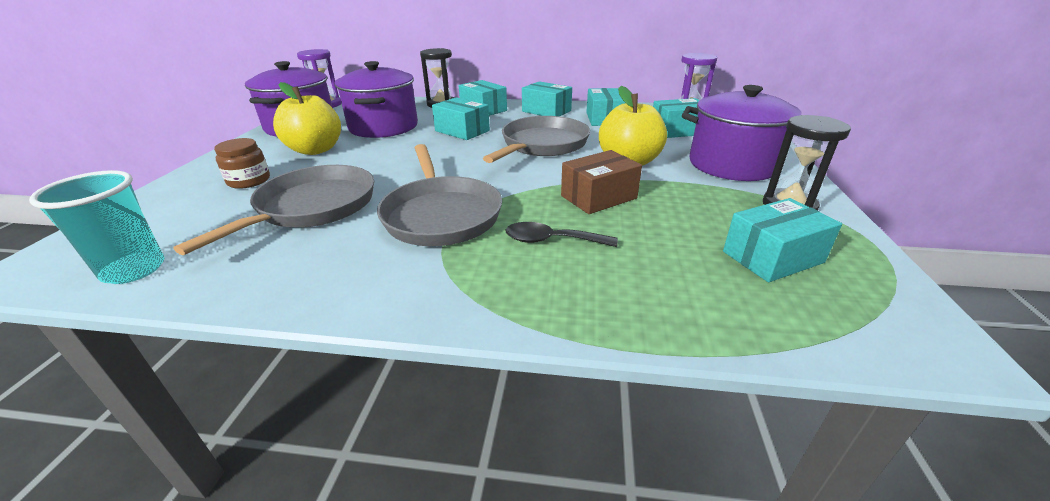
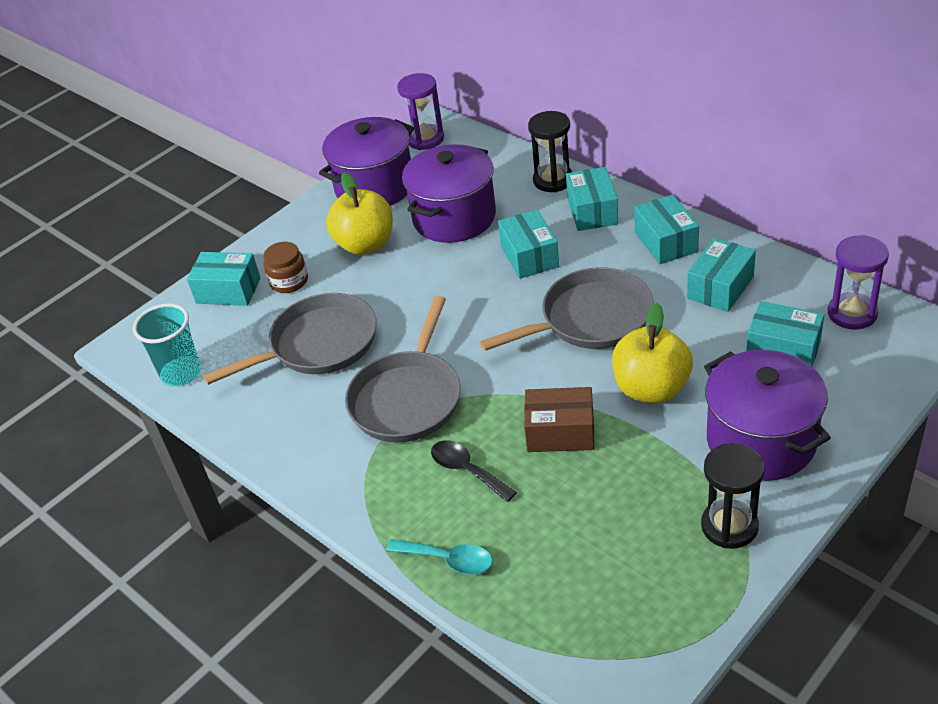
camera: 40 degrees right, 10 degrees up
turquoise box [723,198,842,282] -> turquoise box moved to [187,252,261,306]
none -> turquoise spoon [386,539,493,575]

